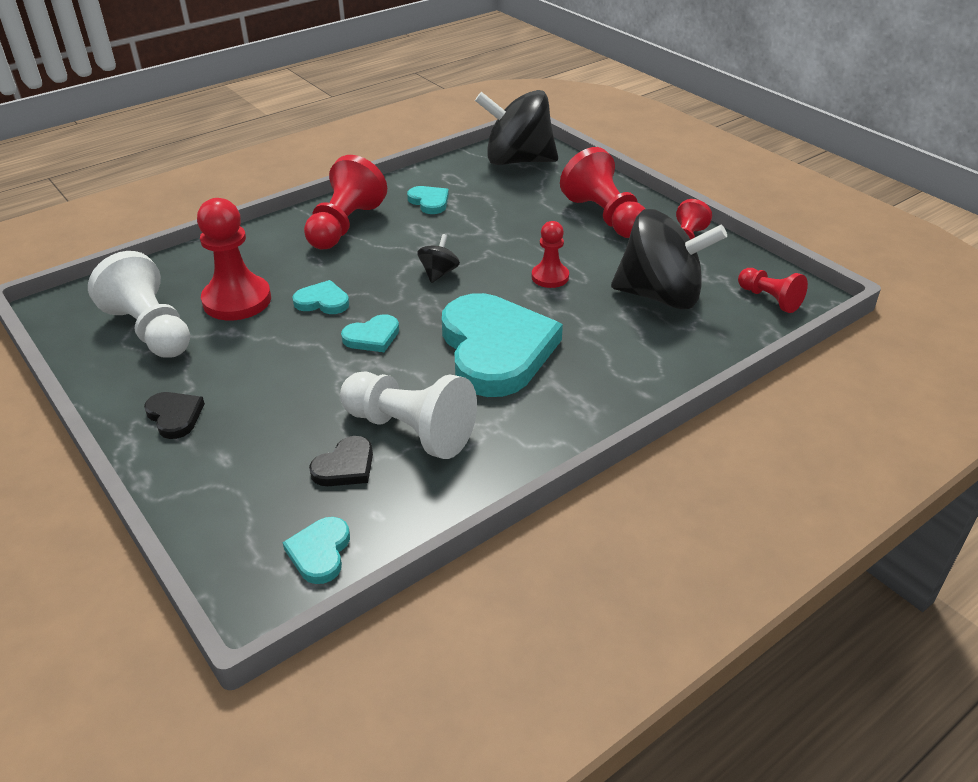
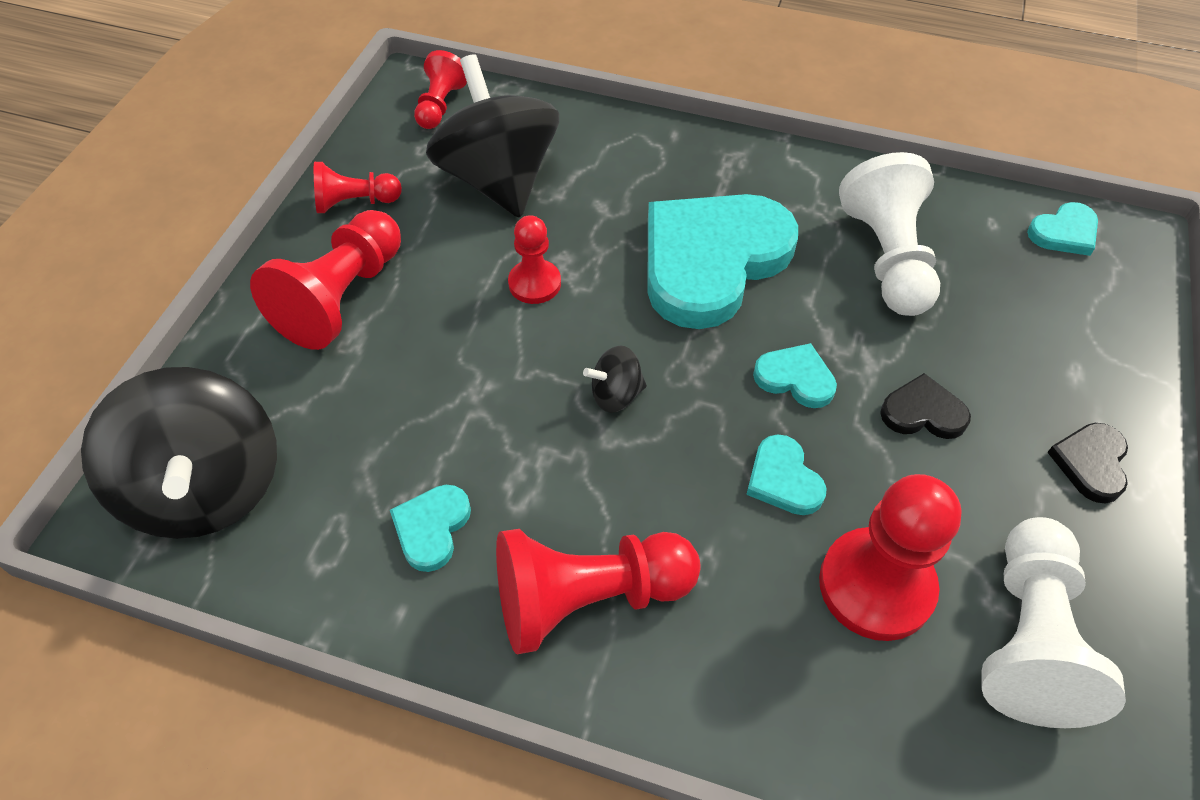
camera: 125 degrees left, 15 degrees up
black heart [309,436,373,486] -> black heart moved to [880,373,971,439]

